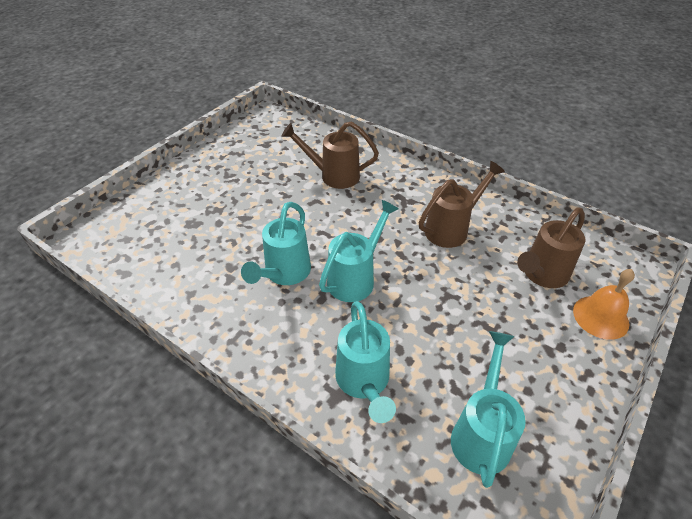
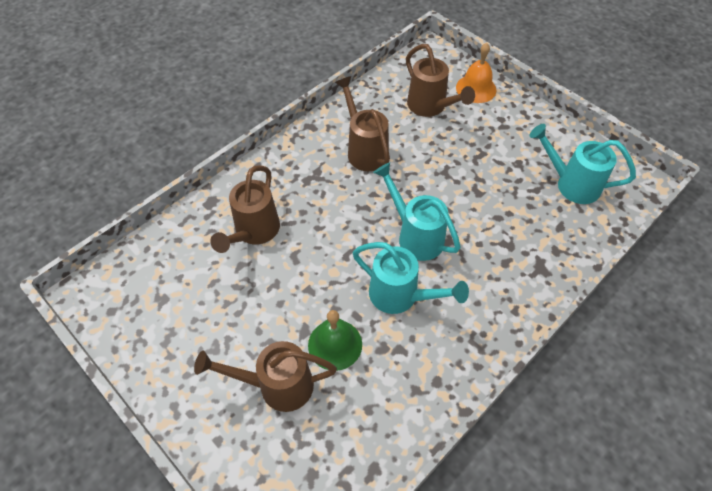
camera: 80 degrees left, 10 degrees up
turquoise watering can [335,301,396,423] -> none
none -> brown watering can [194,341,337,412]
none -> green bell [308,310,362,371]

